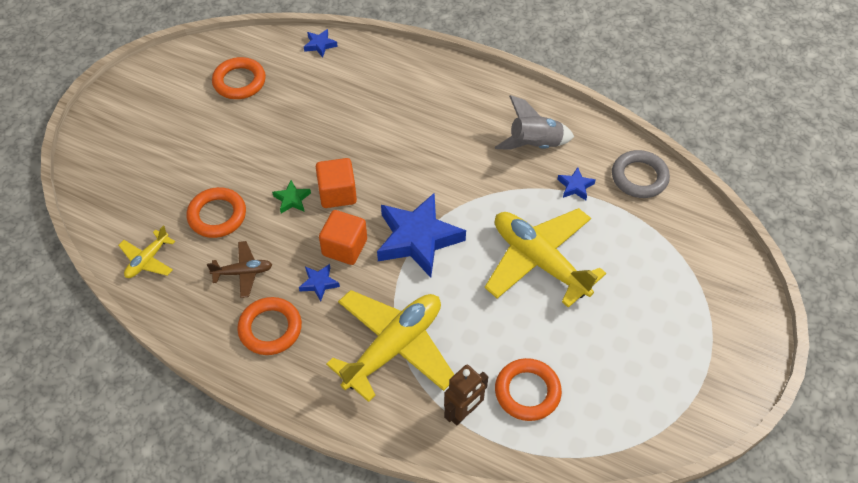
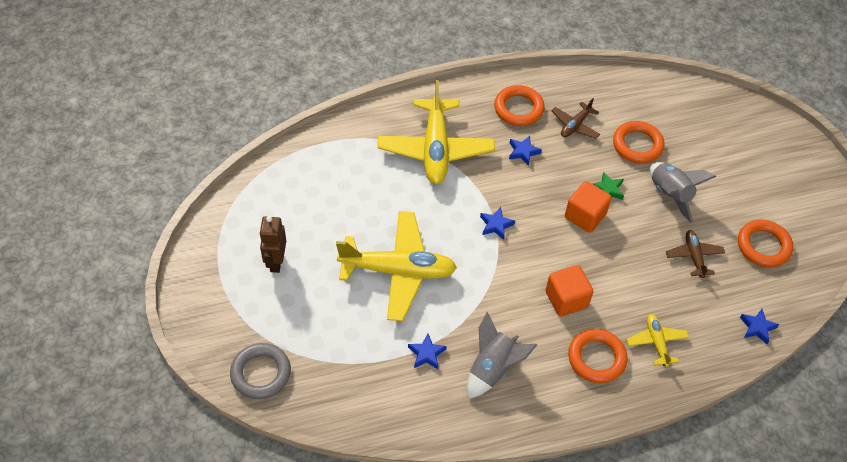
camera: 135 degrees right, 0 degrees up
yellow plane [118,225,175,278] -> yellow plane moved to [627,314,689,367]
orange cube [319,210,367,265] -> orange cube moved to [546,265,594,317]
blue star [377,193,466,278] -> blue star [480,207,515,240], size x0.43
brown robot [444,364,488,426] -> brown robot moved to [259,216,286,273]
orange ring [495,358,562,421] -> orange ring moved to [568,329,627,383]
grey ring [612,150,670,198] -> grey ring moved to [230,343,291,399]
none -> grey rocket [650,162,716,223]
none -> brown plane [666,230,725,278]

